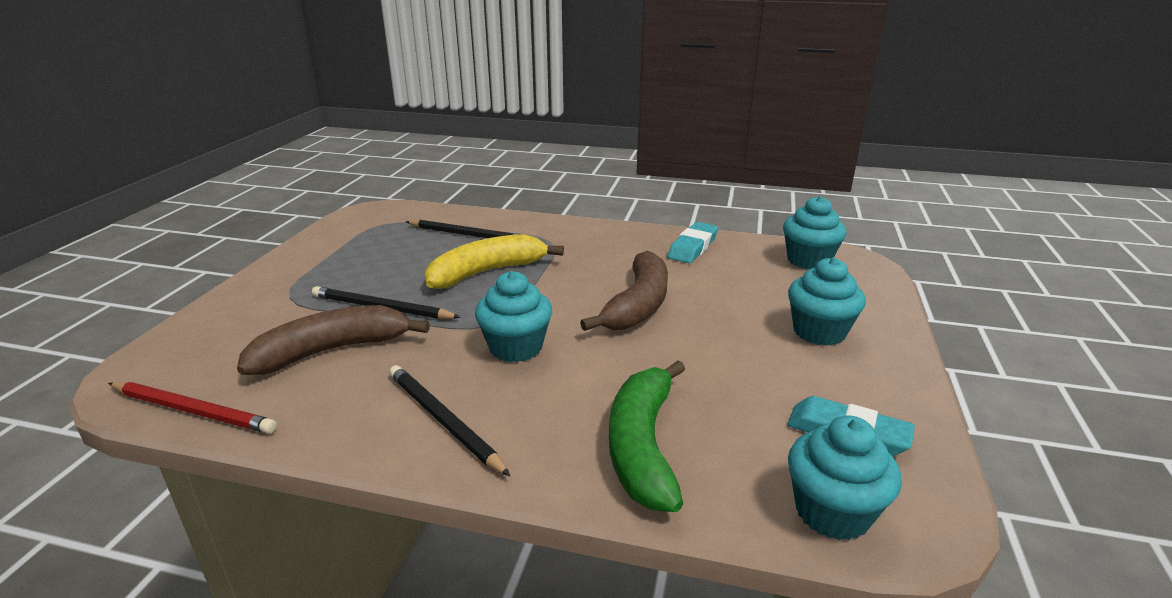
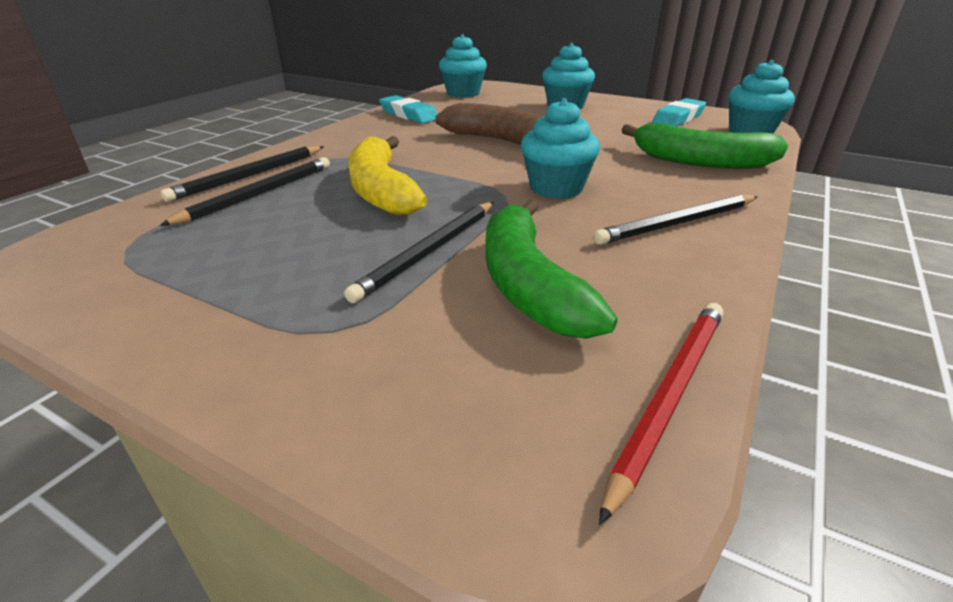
camera: 75 degrees left, 5 degrees up
brown banana [237,305,430,375] -> green banana [485,199,617,339]
none -> black pencil [160,146,324,202]

